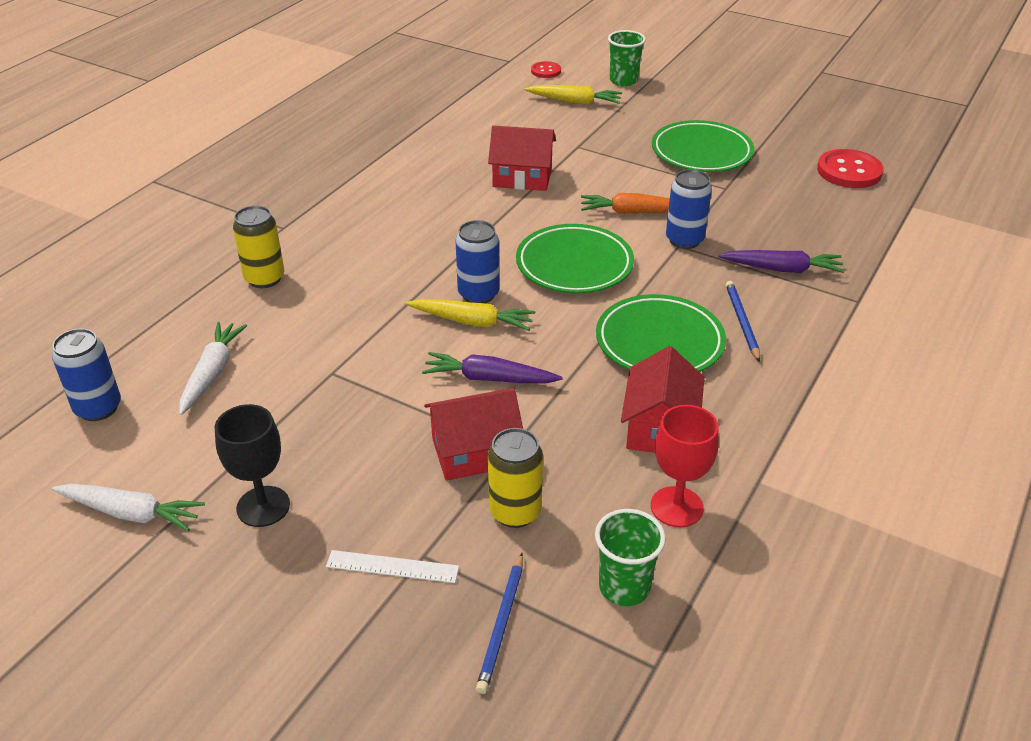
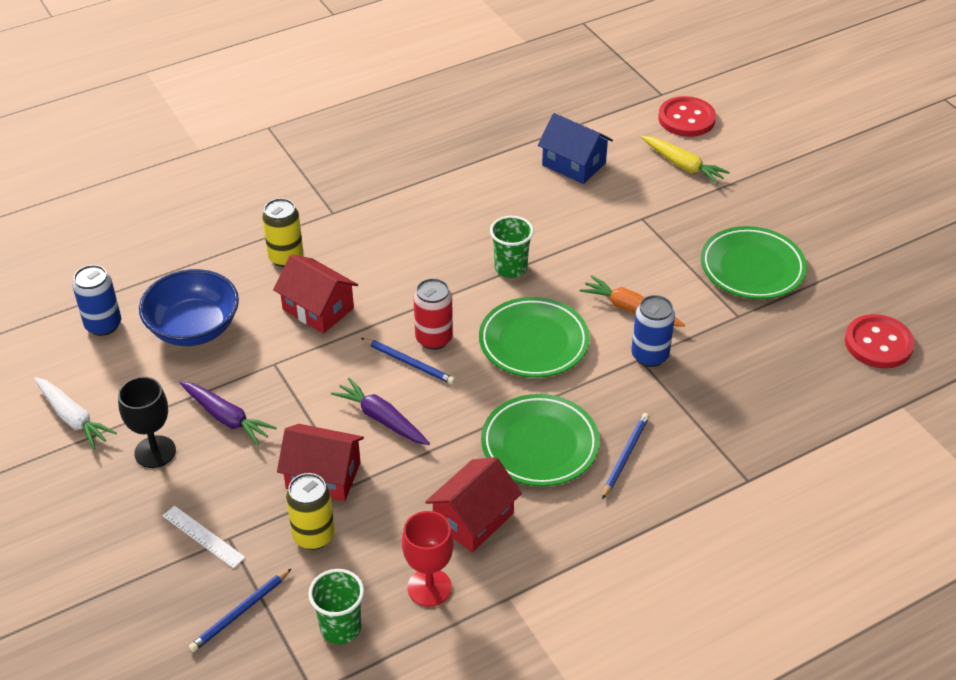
camera: 30 degrees right, 5 degrees up
white carrot [179,322,247,415] -> blue bowl [139,269,239,346]
yellow carrot [406,299,535,331] -> blue pencil [361,338,455,384]
blue can [455,220,500,303] -> red can [414,278,453,350]
red house [488,126,556,191] -> red house moved to [273,254,358,334]
red button [531,61,561,78] -> red button [658,96,716,137], size x1.80
green cup [608,30,646,86] -> green cup moved to [490,216,534,278]
purple carrot [718,250,845,273] -> purple carrot moved to [179,381,277,446]
none -> blue house [538,113,613,184]

